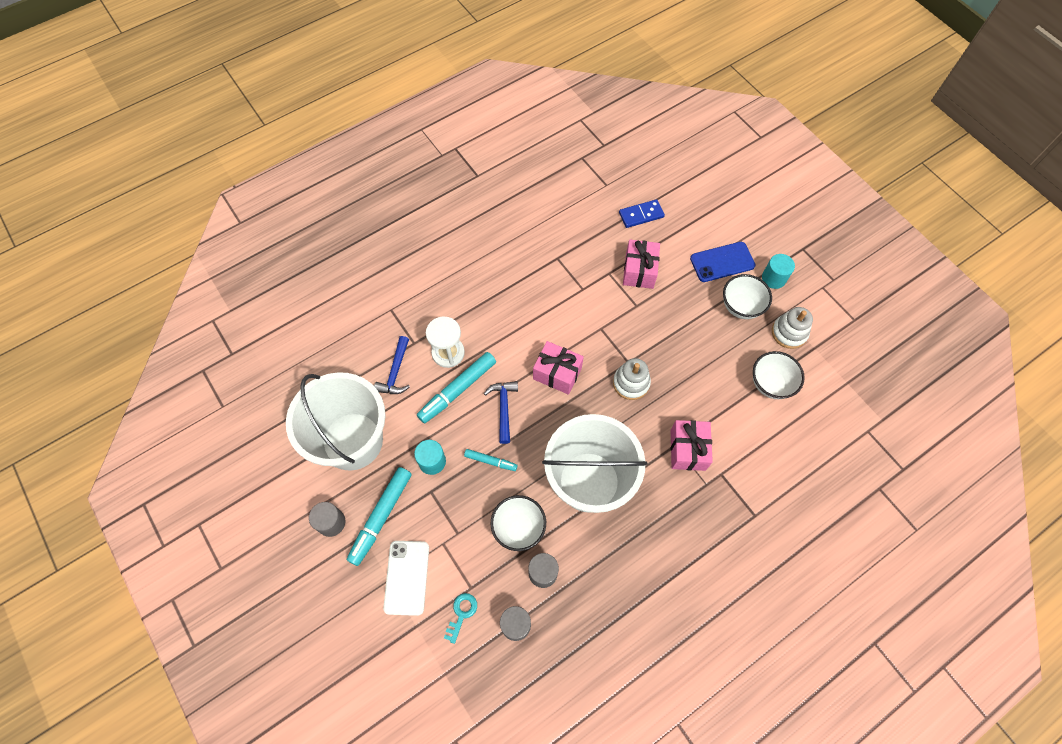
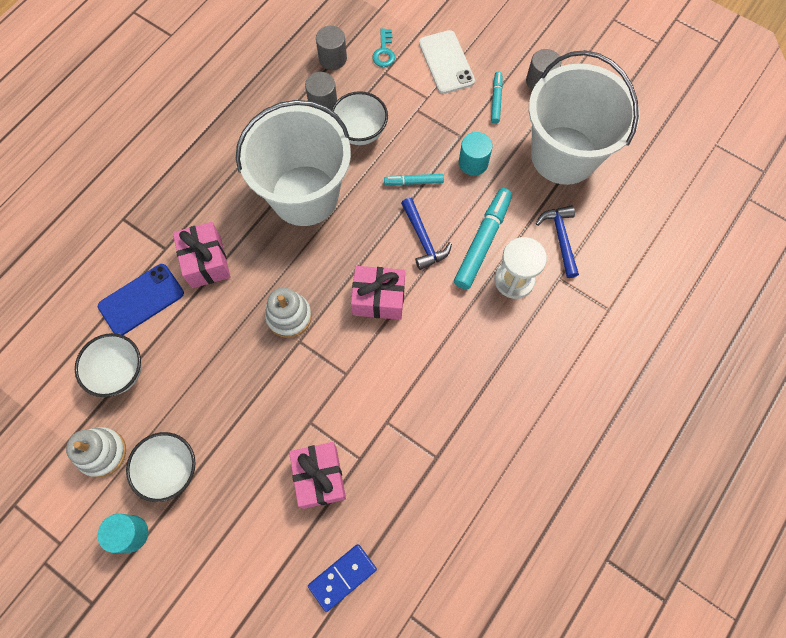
camera: 160 degrees right, 5 degrees up
turquoise marker [347,467,412,566] -> turquoise marker [491,71,503,124], size x0.54
blue phone [690,242,755,282] -> blue phone moved to [98,264,184,335]

